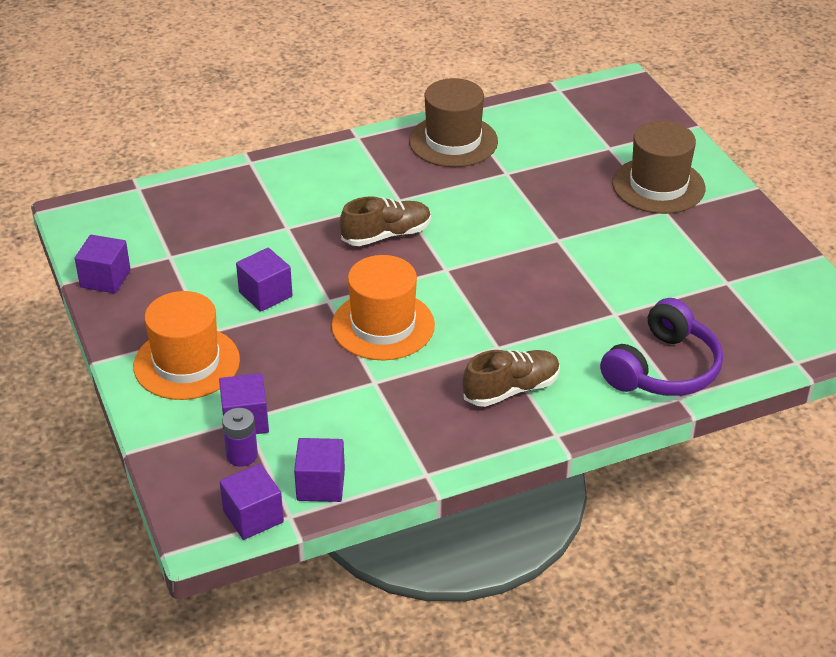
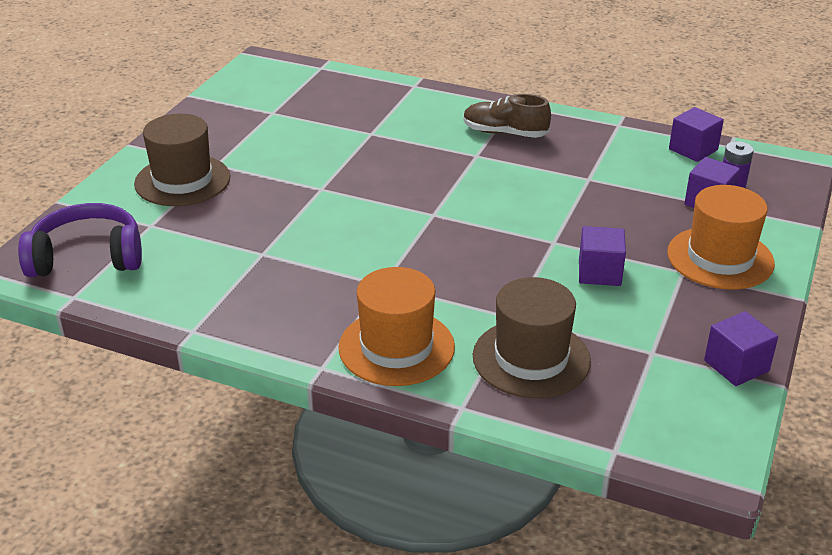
camera: 135 degrees left, 5 degrees down
purple cube [220,464,284,540] -> none
orange hat [332,255,435,360] -> orange hat moved to [338,267,455,386]
brown shoe [340,196,431,246] -> none
brown hat [409,78,498,167] -> brown hat moved to [473,277,591,398]
purple headphones [600,298,723,396] -> purple headphones moved to [18,203,142,277]

